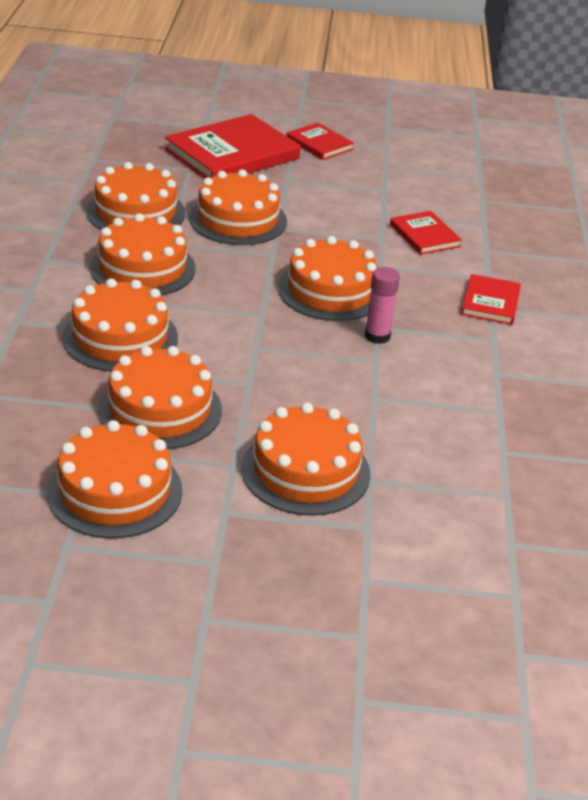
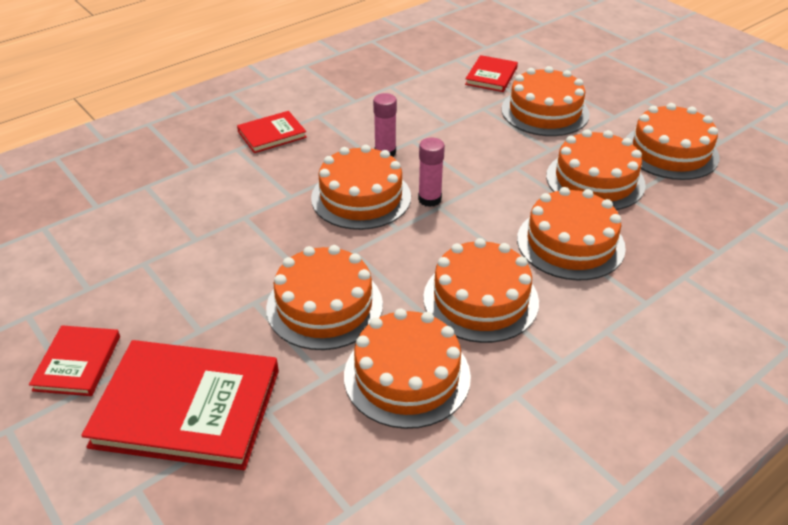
camera: 130 degrees left, 5 degrees up
red book [390,211,462,255] -> red book moved to [465,55,518,92]
none -> pink glue stick [418,138,445,207]

